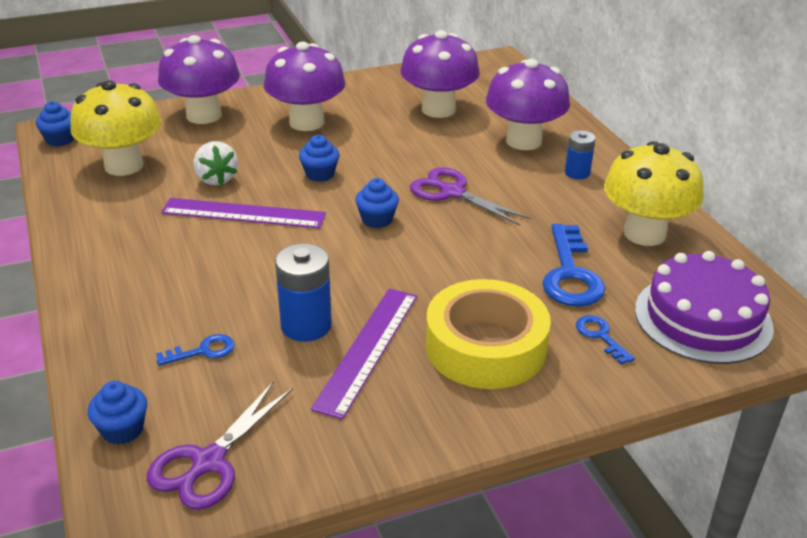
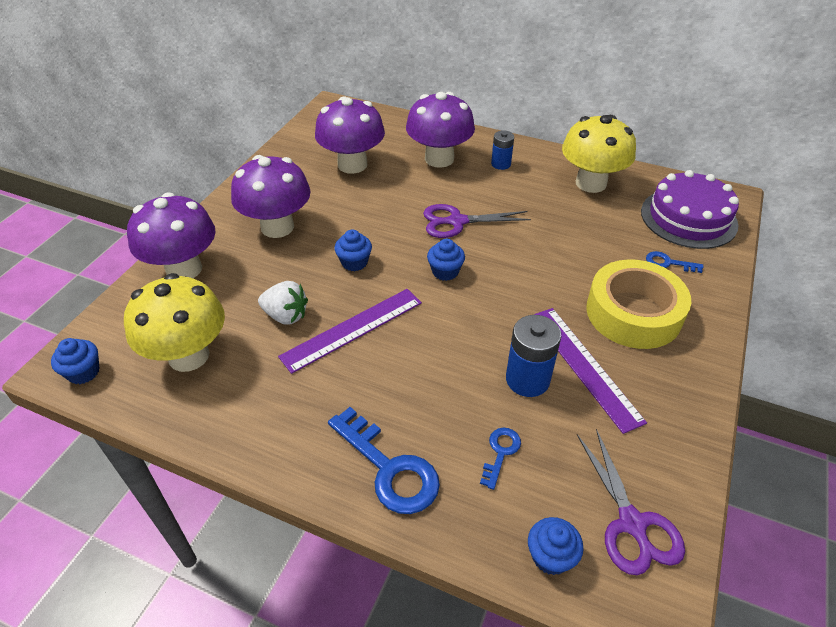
camera: 45 degrees left, 10 degrees up
blue key [542,224,605,307] -> blue key moved to [328,407,440,514]

